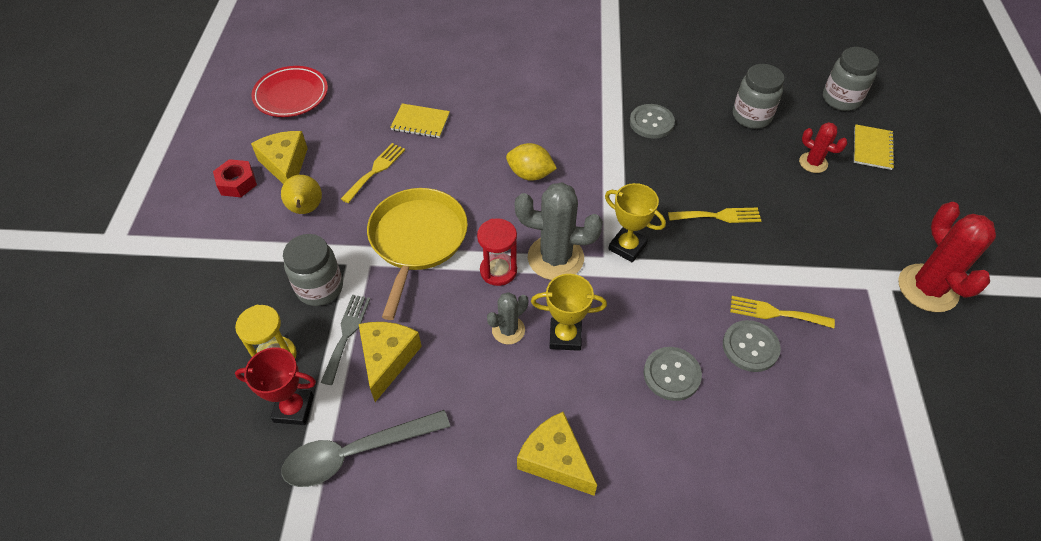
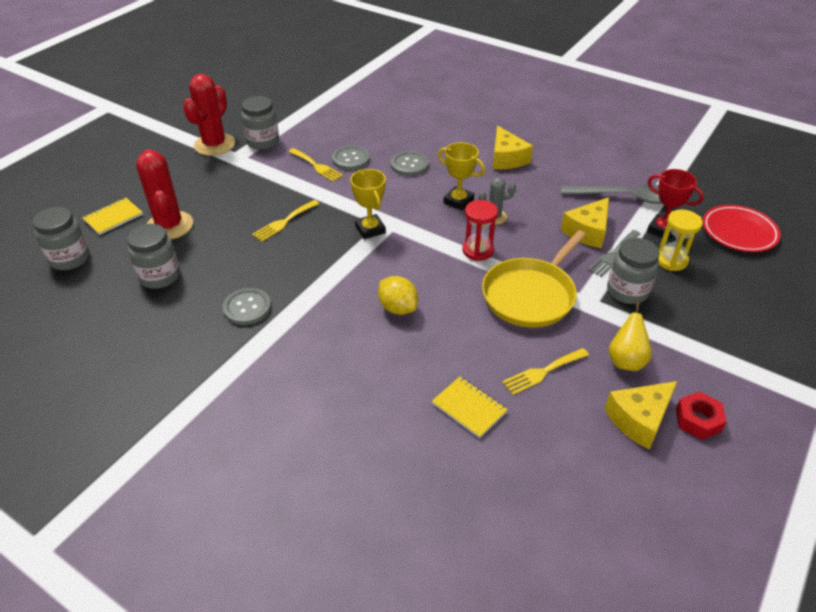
camera: 150 degrees left, 10 degrees down
red plate [251,66,328,117] -> red plate moved to [702,205,781,252]
yellow cheese [251,131,308,184] -> yellow cheese turned 45 degrees clockwise [605,381,678,449]
grey cactus [515,182,603,280] -> none
yellow fork [668,208,761,223] -> yellow fork turned 75 degrees counterclockwise [252,200,319,241]
red cactus [799,122,847,173] -> red cactus [136,149,193,240], size x1.82
none -> grey jar [241,96,279,150]

